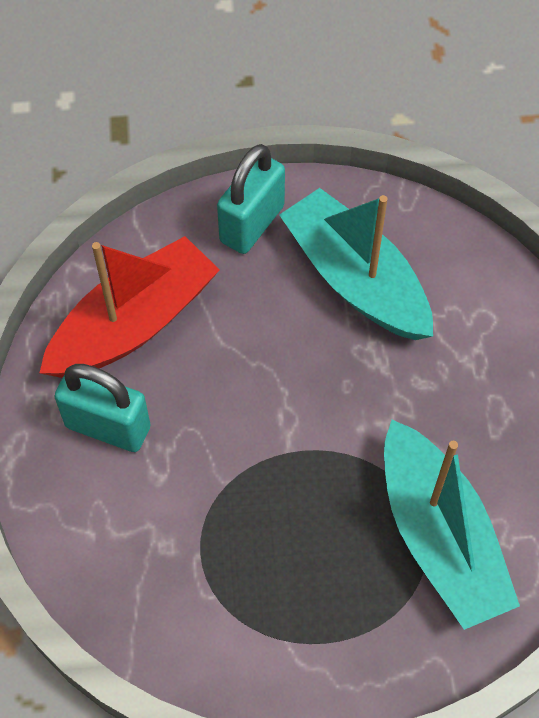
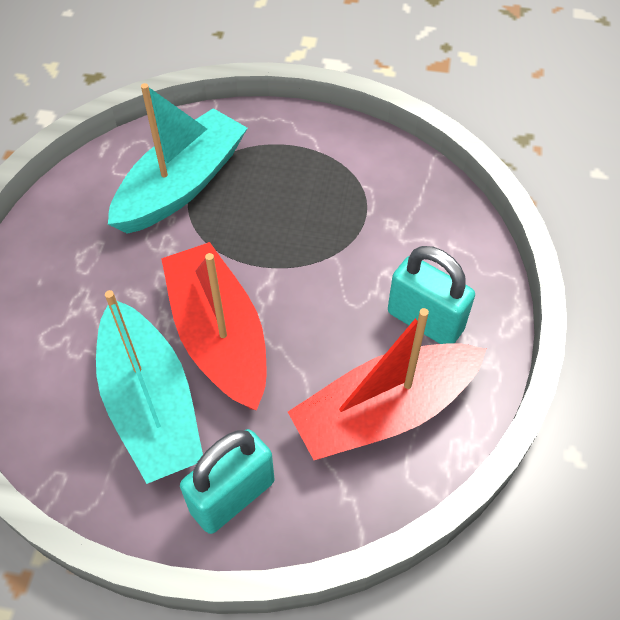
camera: 165 degrees left, 5 degrees down
turquoise boat [384,420,520,630] -> turquoise boat turned 45 degrees clockwise [108,83,248,234]
none -> red boat [161,242,266,410]

